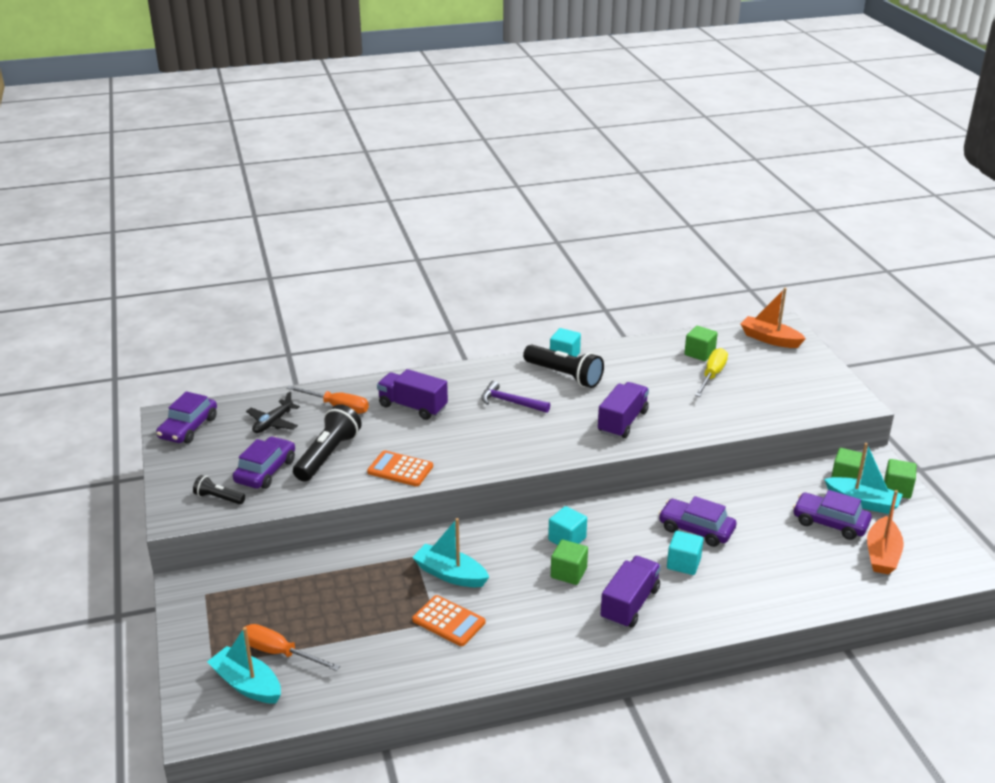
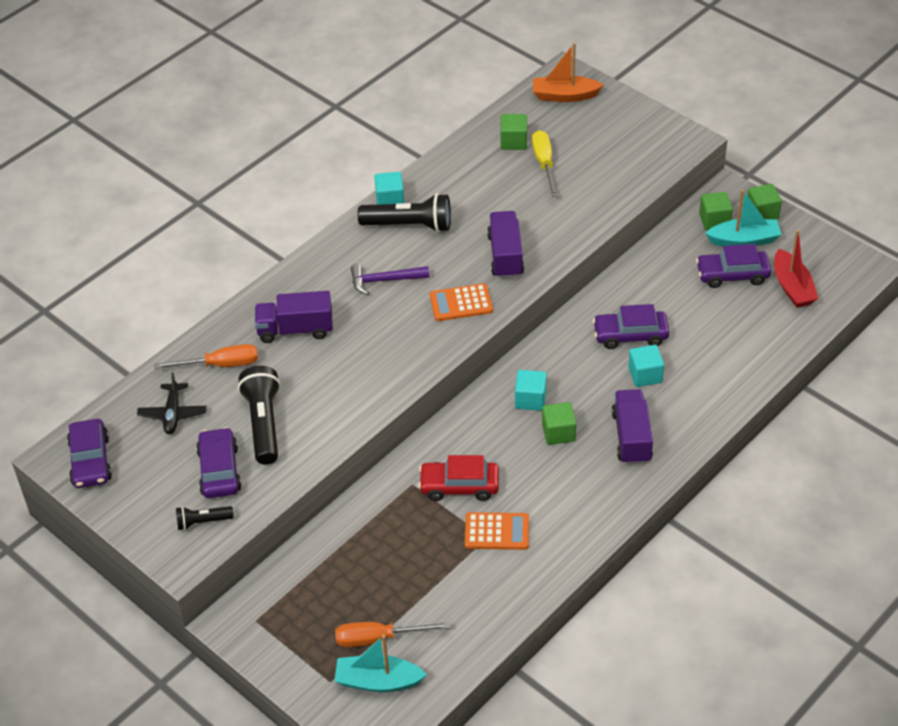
camera: 30 degrees left, 15 degrees up
orange calculator [367,450,433,487] -> orange calculator moved to [430,283,493,321]
turquoise boat [412,518,489,587] -> red car [418,455,499,501]
orange boat [867,490,904,575] -> red boat [774,230,819,308]

